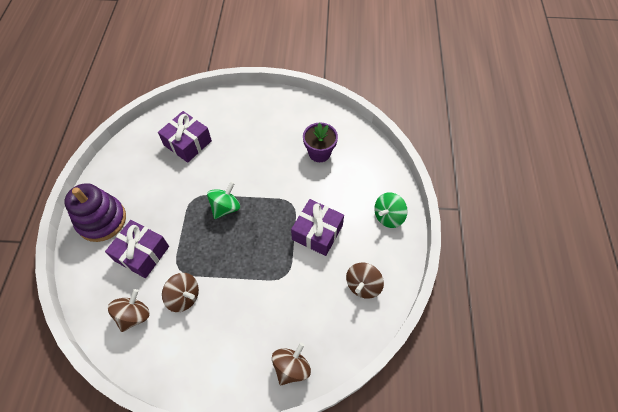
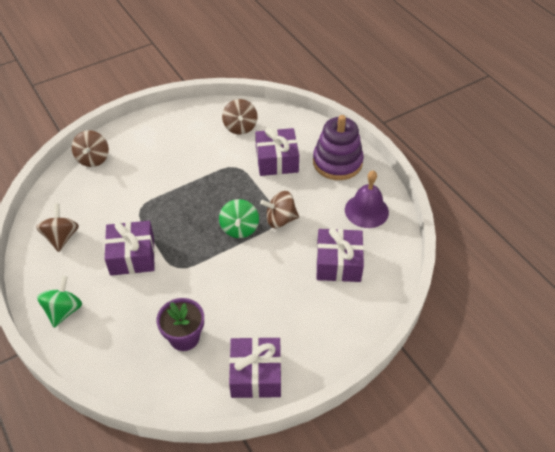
camera: 145 degrees right, 10 degrees down
brown spinning top [162,273,199,312] -> brown spinning top moved to [260,191,299,228]
none -> purple gift [229,337,281,398]
none -> purple bell [345,171,389,228]

